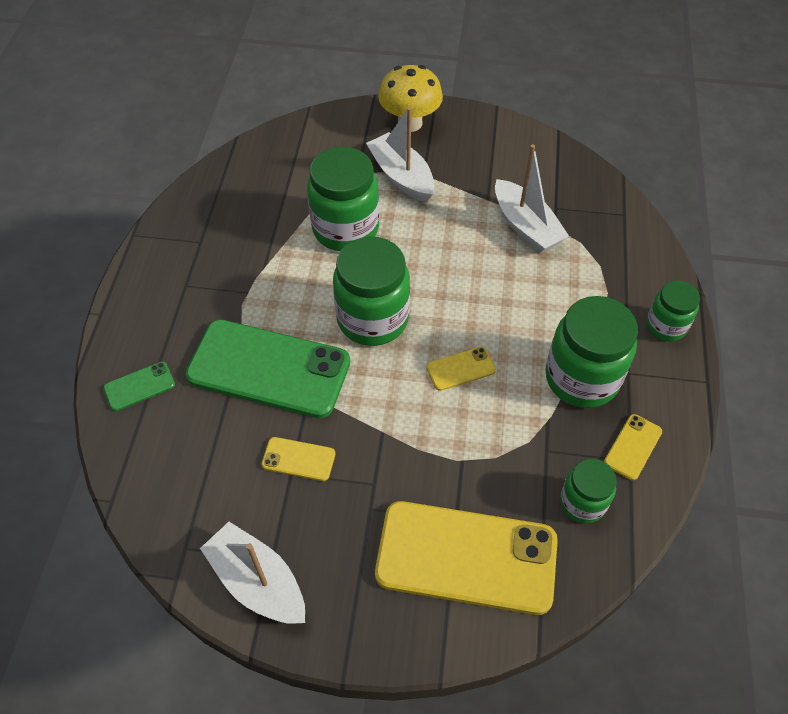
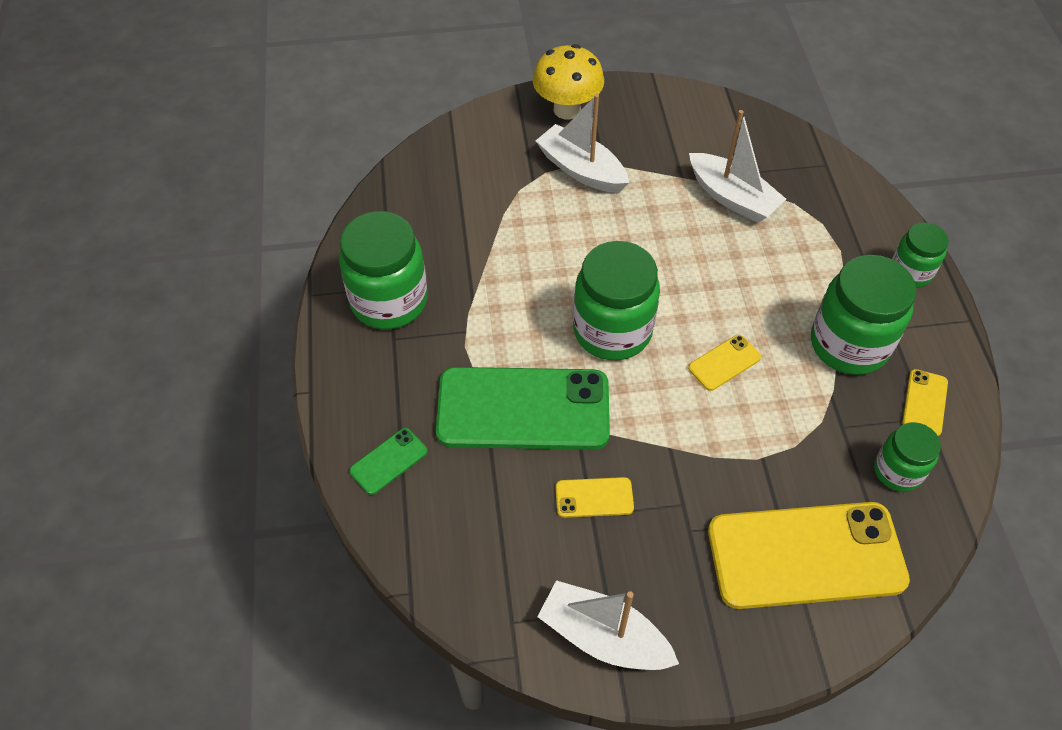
camera: 15 degrees left, 0 degrees up
green jar [307,147,379,251] -> green jar moved to [339,211,428,330]

